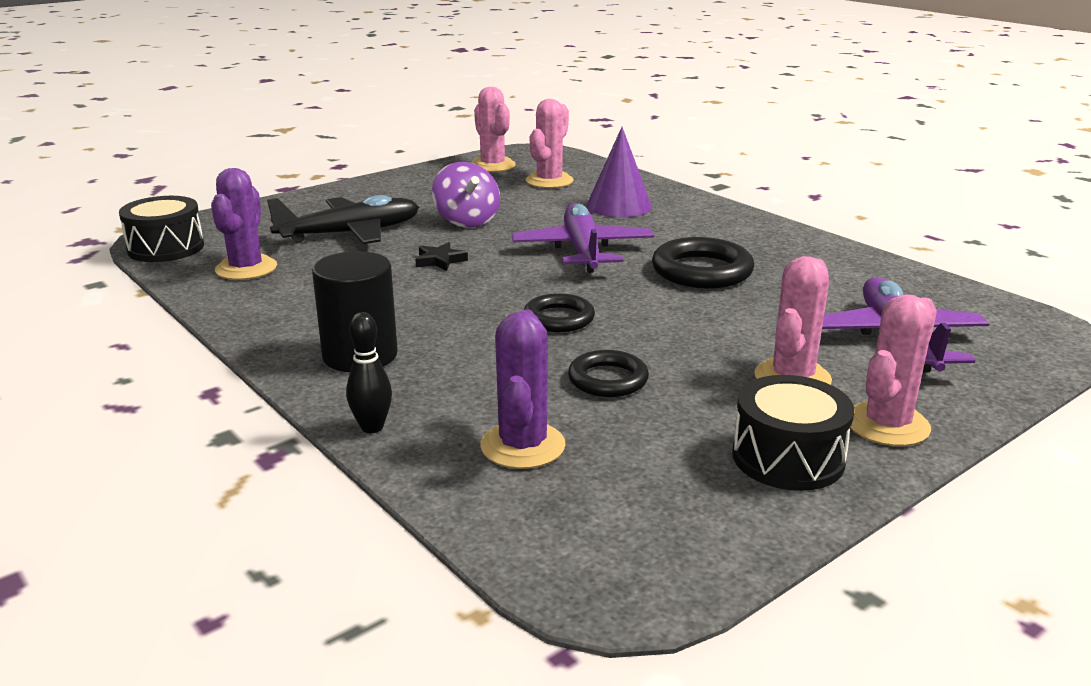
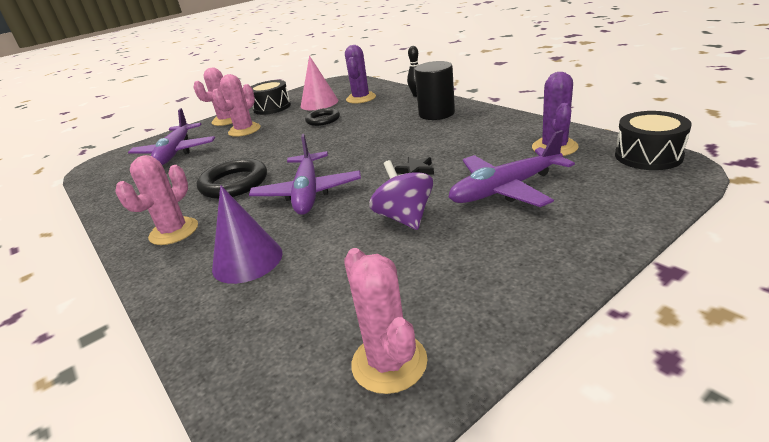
camera: 175 degrees left, 5 degrees up
black plane [267,195,419,244] -> purple plane [449,130,575,207]
black ring [524,293,595,332] -> none
pink cactus [526,99,573,188] -> pink cactus moved to [116,155,198,245]
none -> pink cone [301,56,338,110]

